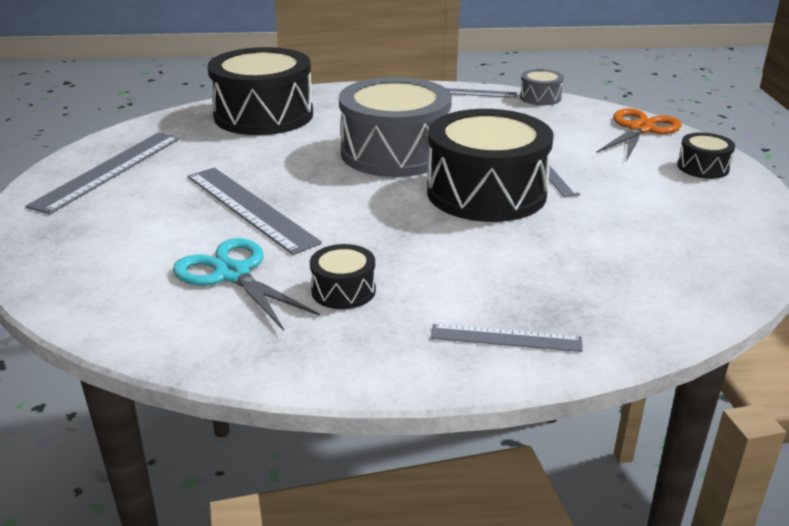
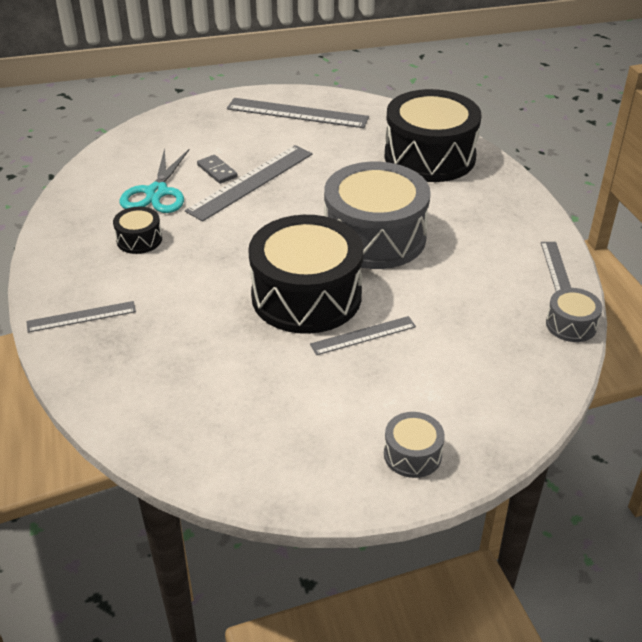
camera: 80 degrees right, 10 degrees up
turquoise scissors [173,238,320,331] -> turquoise scissors turned 150 degrees clockwise [120,148,190,213]
grey ruler [431,324,583,352] -> grey ruler turned 75 degrees clockwise [26,301,136,333]
orange scissors [596,108,682,161] -> none
black drum [677,132,735,179] -> grey drum [384,412,445,478]
none -> grey domino [197,155,238,184]

